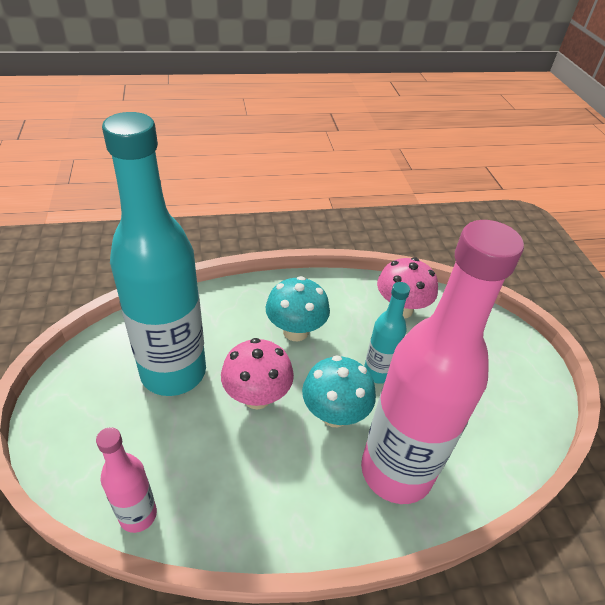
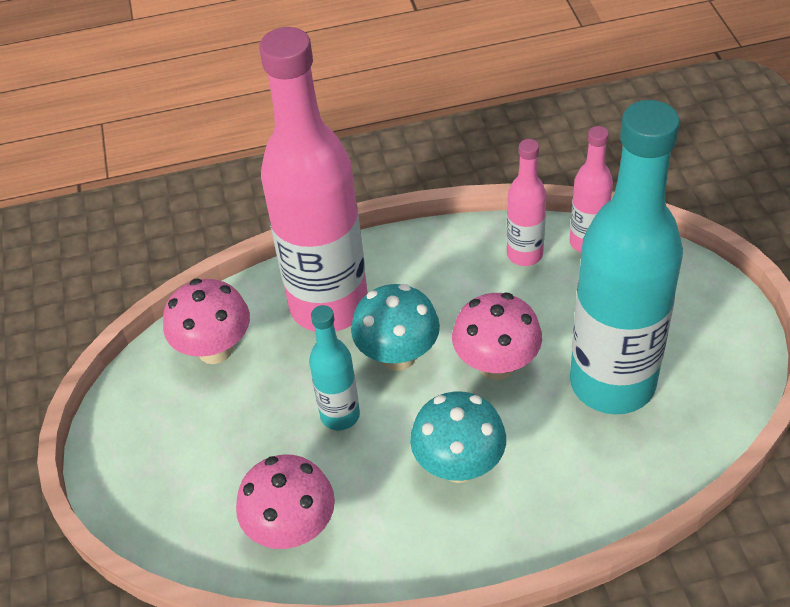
camera: 175 degrees left, 5 degrees up
none -> pink mushroom [163,279,250,364]
none -> pink bottle [507,139,546,266]

